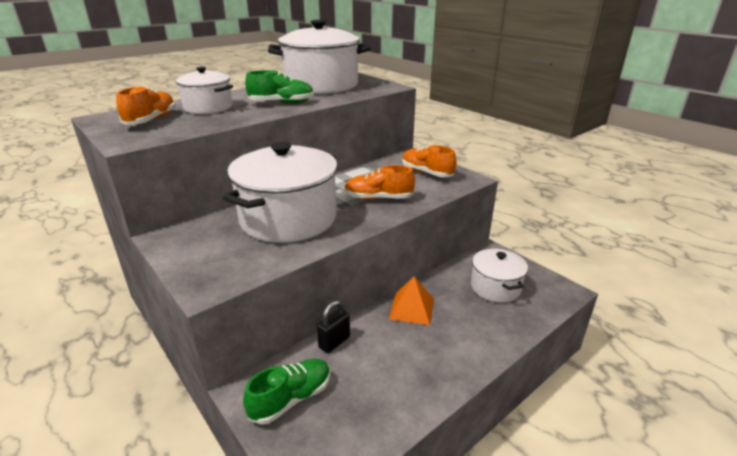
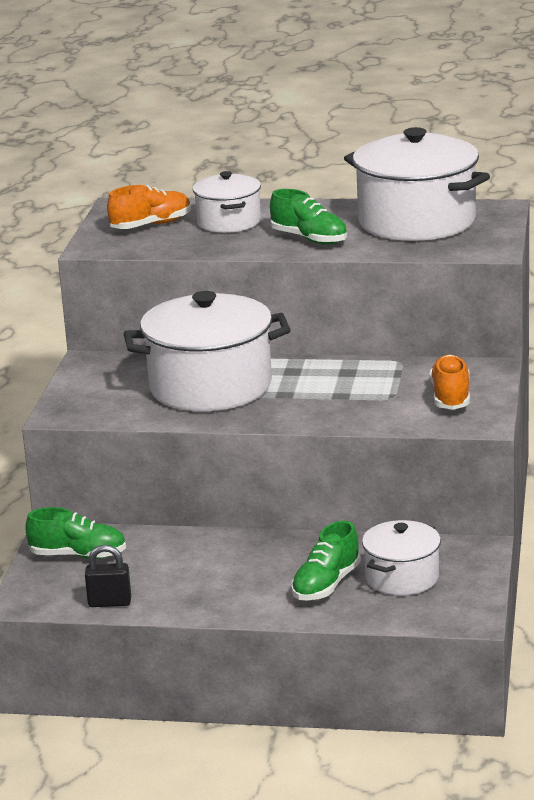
camera: 50 degrees right, 5 degrees down
black padlock [317,300,350,353] -> black padlock moved to [85,545,131,607]
orange shoe [344,165,415,200] -> none
orange pyramid [389,276,434,325] -> none
none -> green shoe [291,521,361,600]

